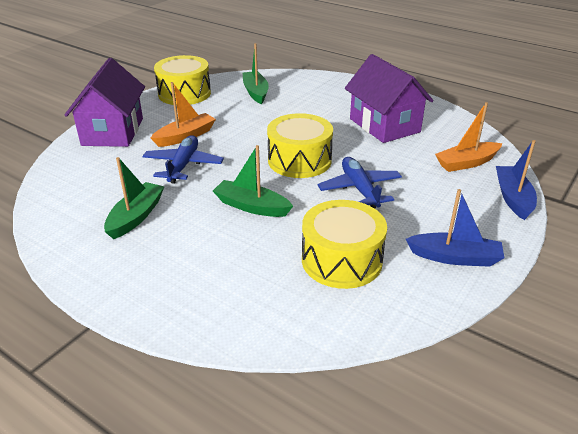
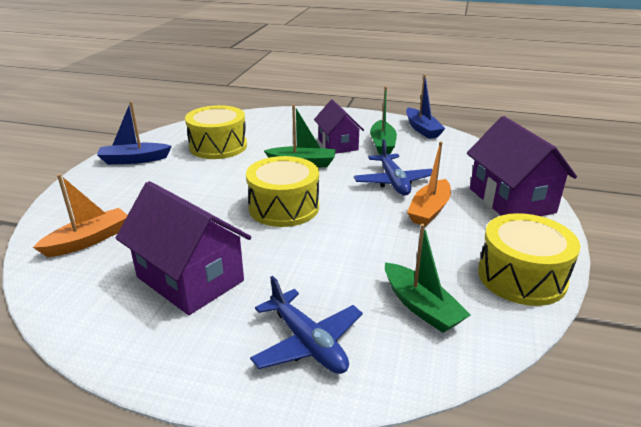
camera: 160 degrees right, 5 degrees down
blue plane [317,157,402,209] -> blue plane moved to [250,276,363,374]
blue boat [496,140,537,220] -> blue boat moved to [406,74,445,139]
none -> purple house [314,99,364,154]

